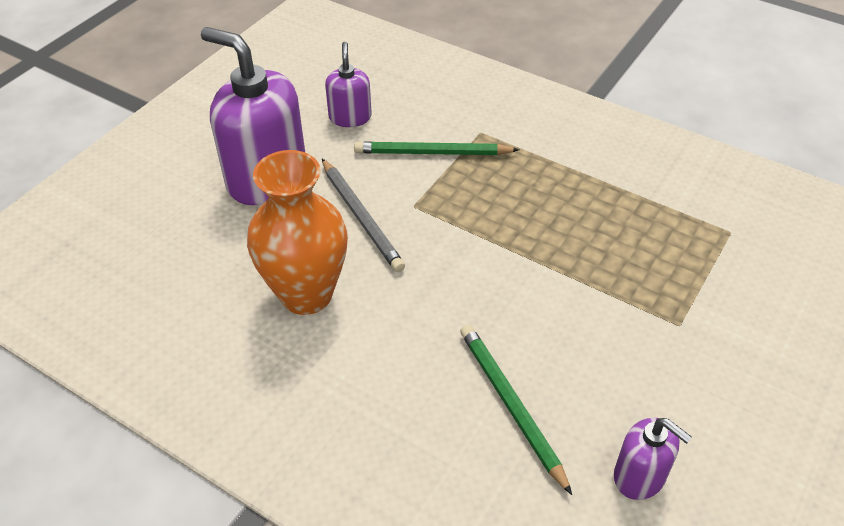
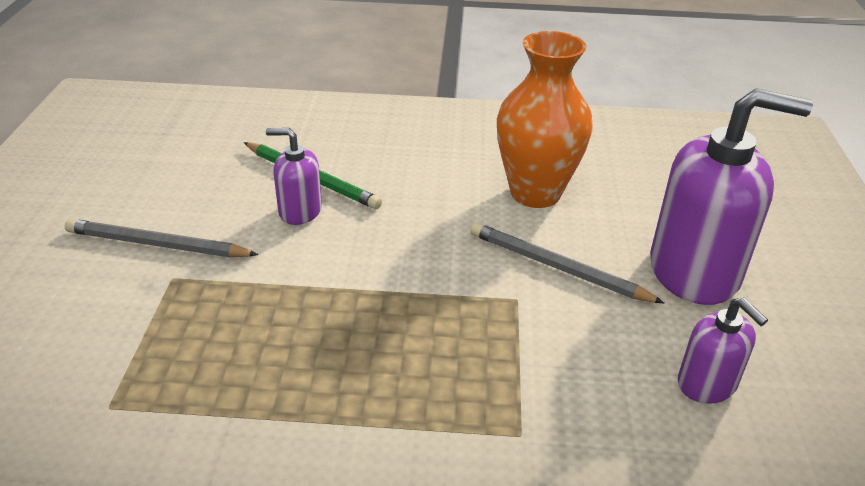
camera: 150 degrees right, 10 degrees down
green pencil [354,141,519,155] -> none
purple soap dispenser [614,418,692,500] -> purple soap dispenser moved to [266,128,322,225]
none -> grey pencil [65,219,259,258]

